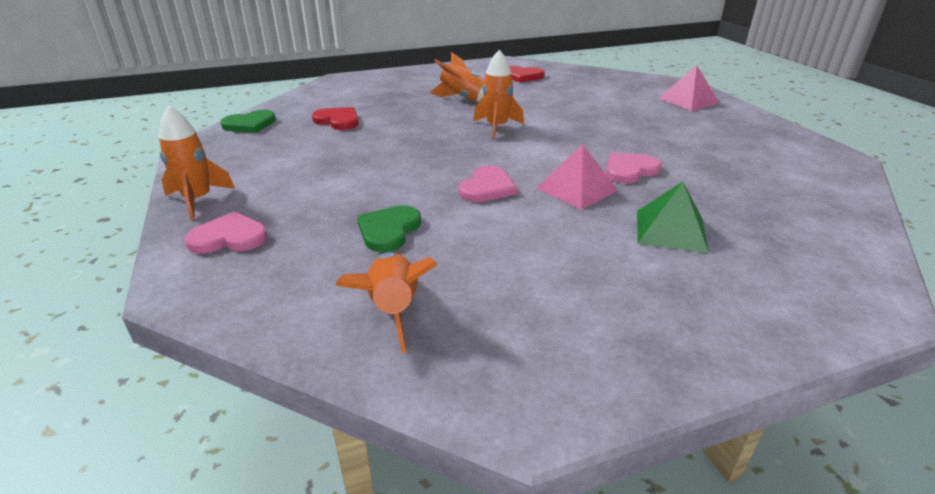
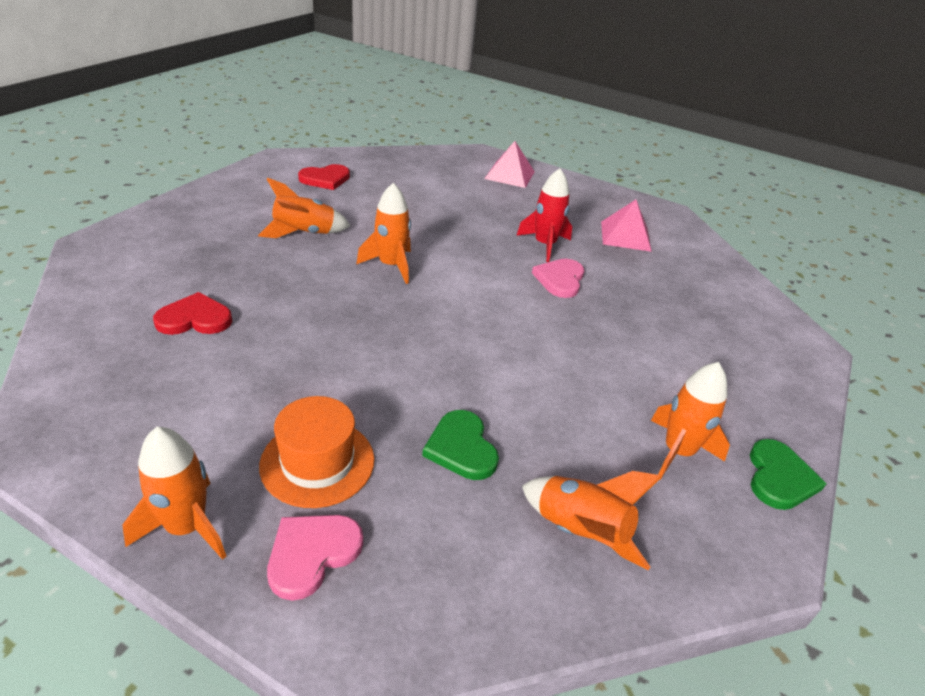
camera: 45 degrees left, 5 degrees up
green heart [221,110,276,133] -> green heart moved to [750,439,826,510]
pink heart [459,166,517,202] -> none
pink pyramid [537,144,618,210] -> pink pyramid moved to [601,200,652,252]
green pyramid [637,182,709,253] -> none
none -> orange hat [259,396,374,508]
none -> red rocket [516,168,572,262]
none -> orange rocket [651,362,730,480]

